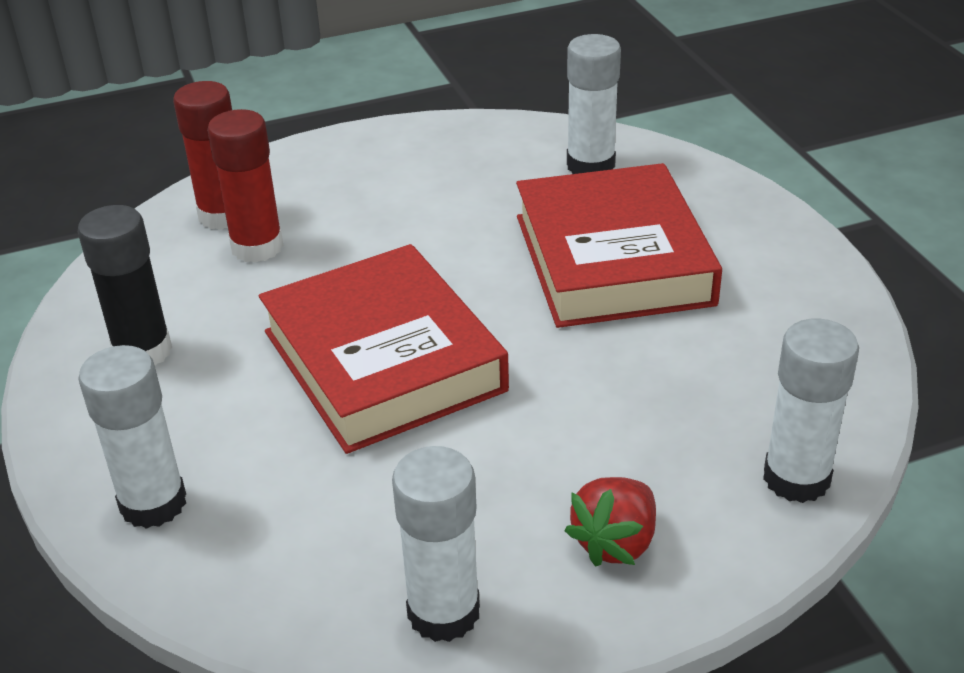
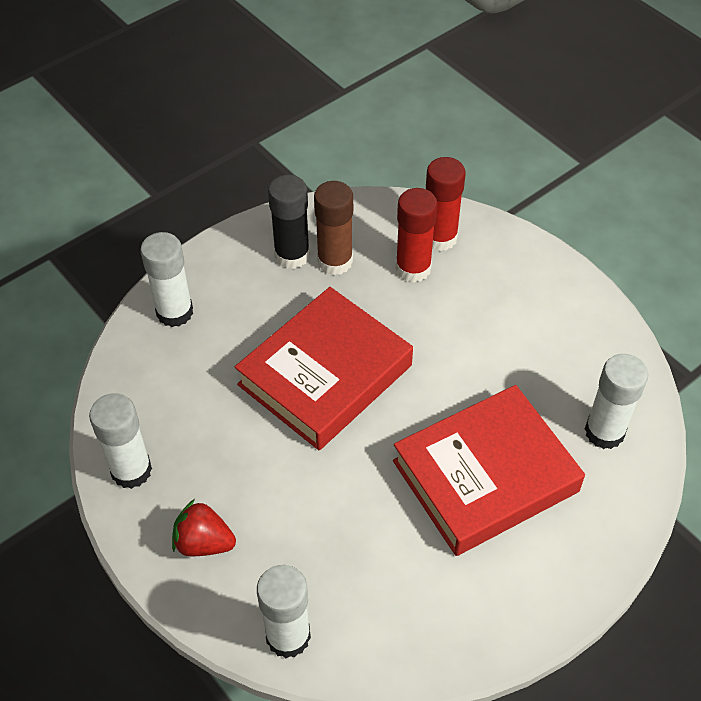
camera: 70 degrees right, 15 degrees up
none -> brown glue stick [314,181,353,275]

